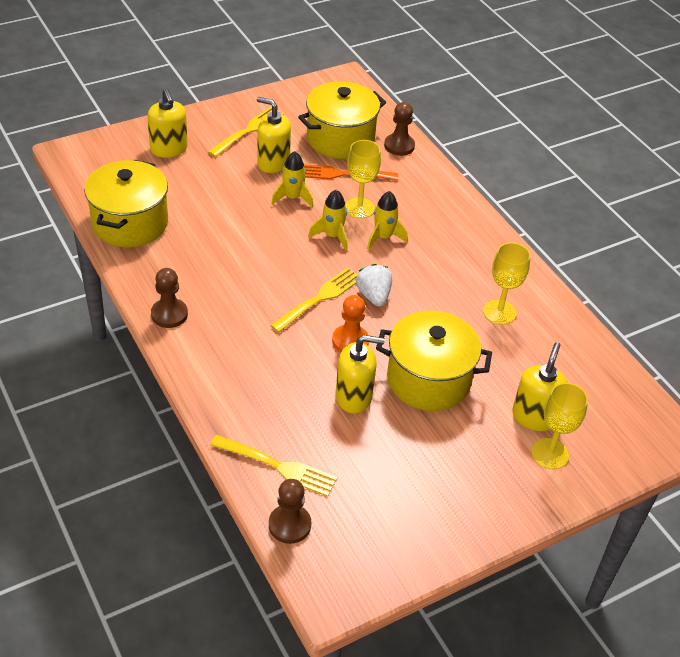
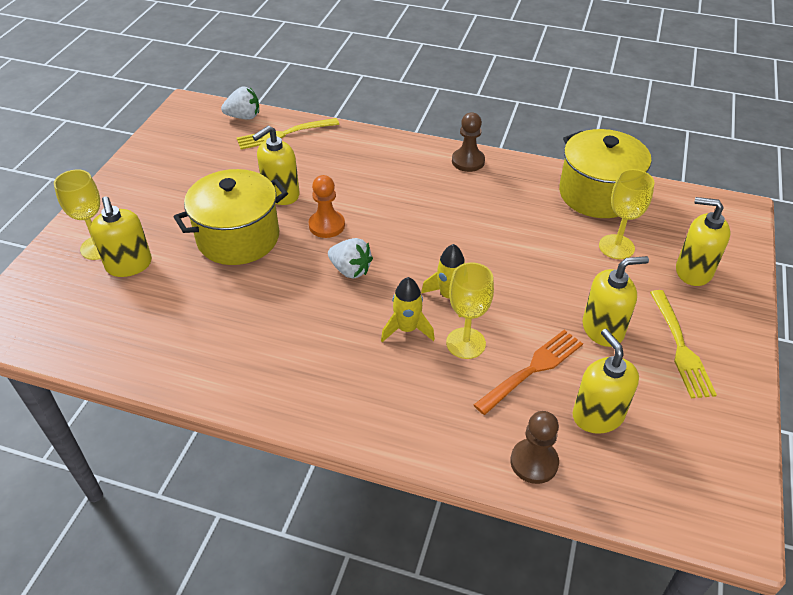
camera: 140 degrees right, 0 degrees up
brown pawn [269,479,311,544] -> white strawberry [221,86,259,120]
yellow fork [270,268,358,333] -> none
yellow rocket [271,151,313,208] -> none
yellow pot [298,81,386,159] -> yellow soap dispenser [573,329,639,434]
yellow goblet [483,242,531,325] -> yellow goblet moved to [599,169,655,259]

